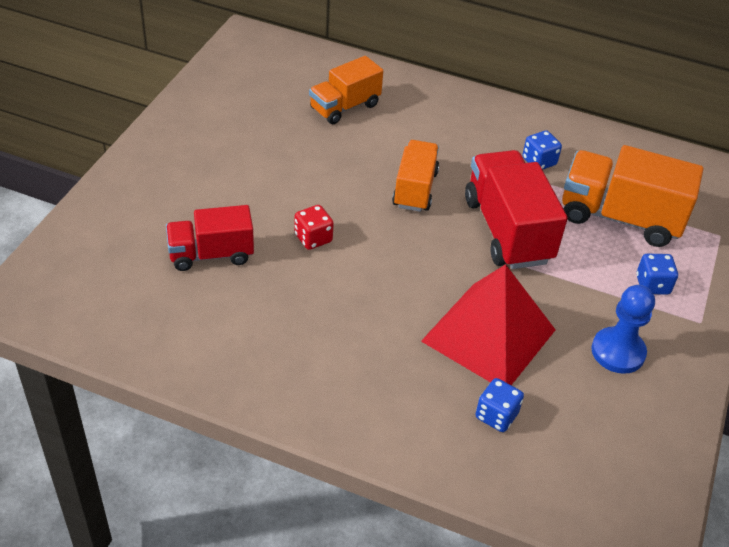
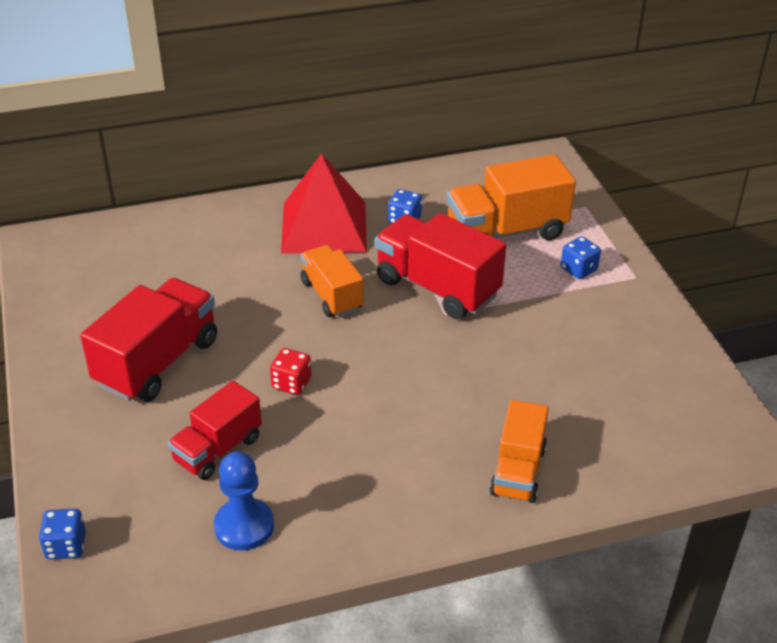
camera: 35 degrees left, 5 degrees down
orange truck [309,56,383,124] -> orange truck moved to [490,400,549,503]
red pyramid [421,264,556,385] -> red pyramid moved to [281,153,367,254]
blue dice [475,378,524,432] -> blue dice moved to [39,509,86,559]
blue pawn [591,285,655,374] -> blue pawn moved to [214,452,274,551]
none -> red truck [80,278,217,402]

